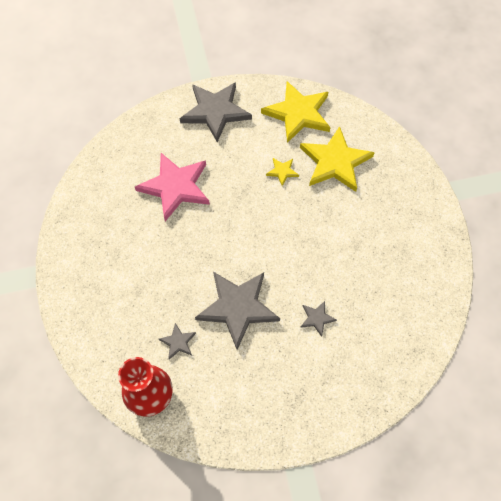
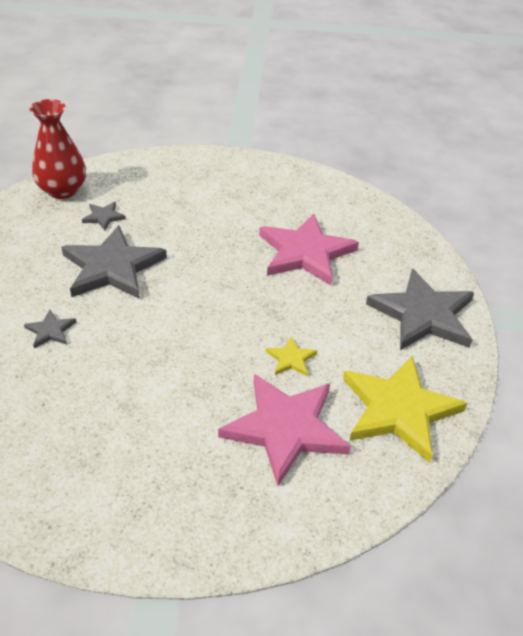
camera: 105 degrees right, 20 degrees down
yellow star [300,126,375,192] -> pink star [218,374,351,486]

